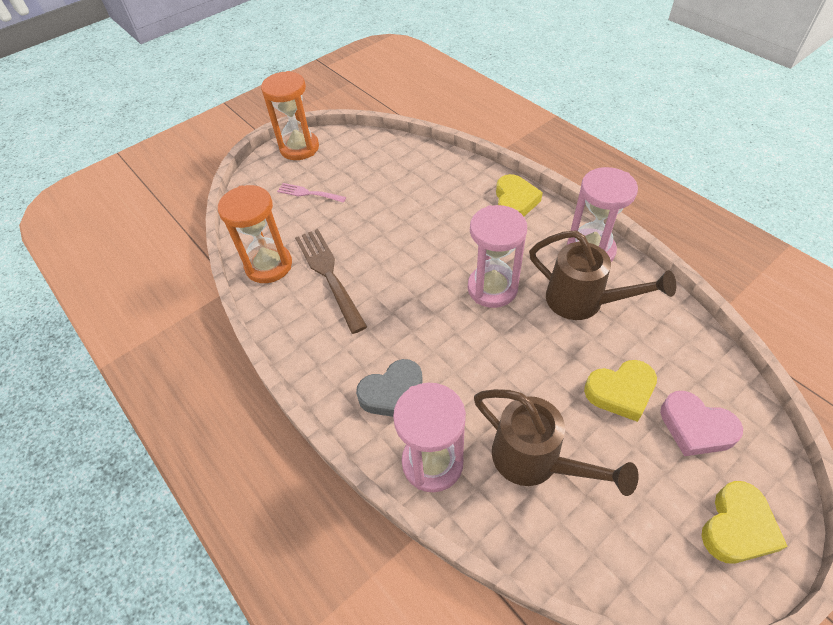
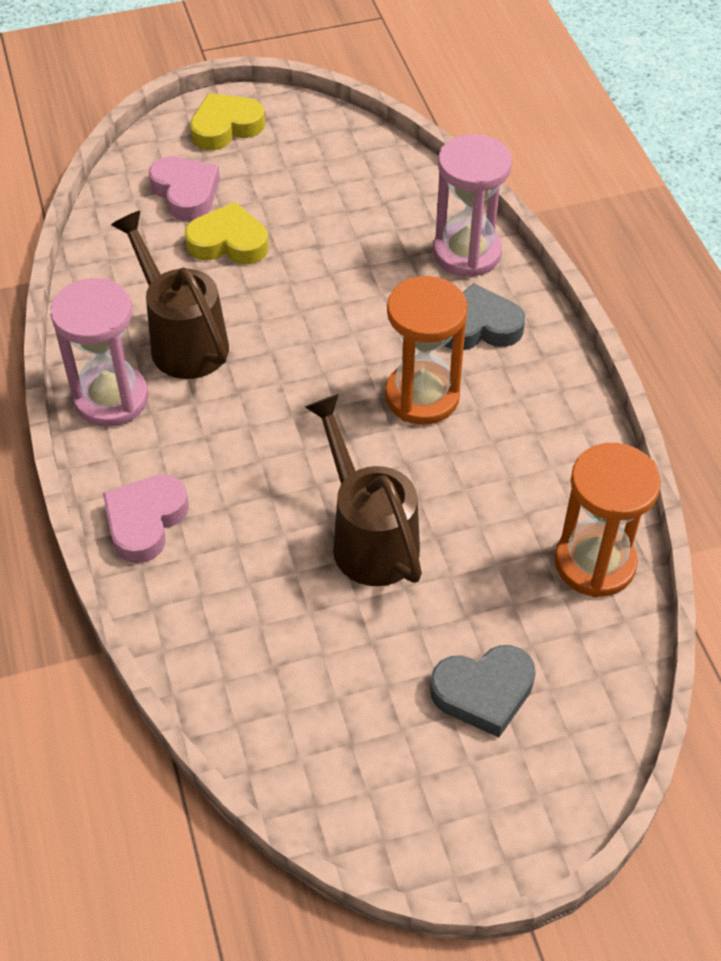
camera: 160 degrees left, 0 degrees up
orange hourglass [261,71,319,160] -> orange hourglass moved to [385,276,468,425]
pink fork [277,183,346,203] -> grey heart [430,645,536,737]
brown fork [295,229,367,334] -> none
pink hourglass [468,205,527,308] -> none
brown watering can [474,389,639,496] -> brown watering can moved to [305,394,422,586]
yellow heart [496,174,543,216] -> pink heart [103,474,189,563]

